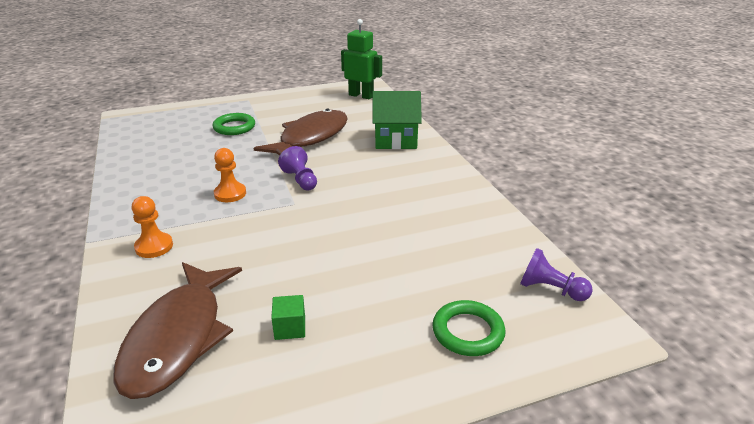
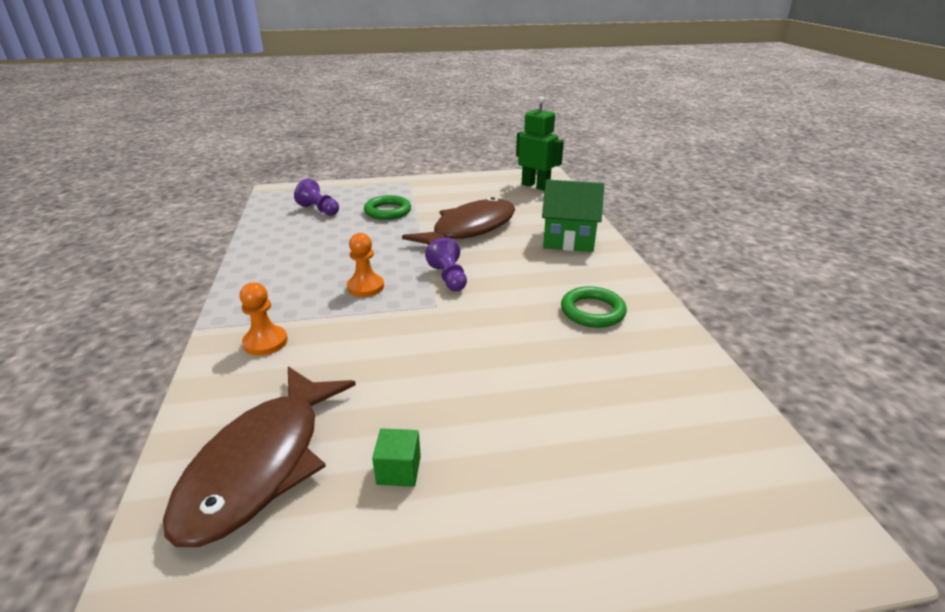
camera: 10 degrees right, 0 degrees up
green ring [432,300,505,356] -> green ring moved to [561,286,627,328]
purple pawn [520,248,593,301] -> purple pawn moved to [294,179,339,216]

